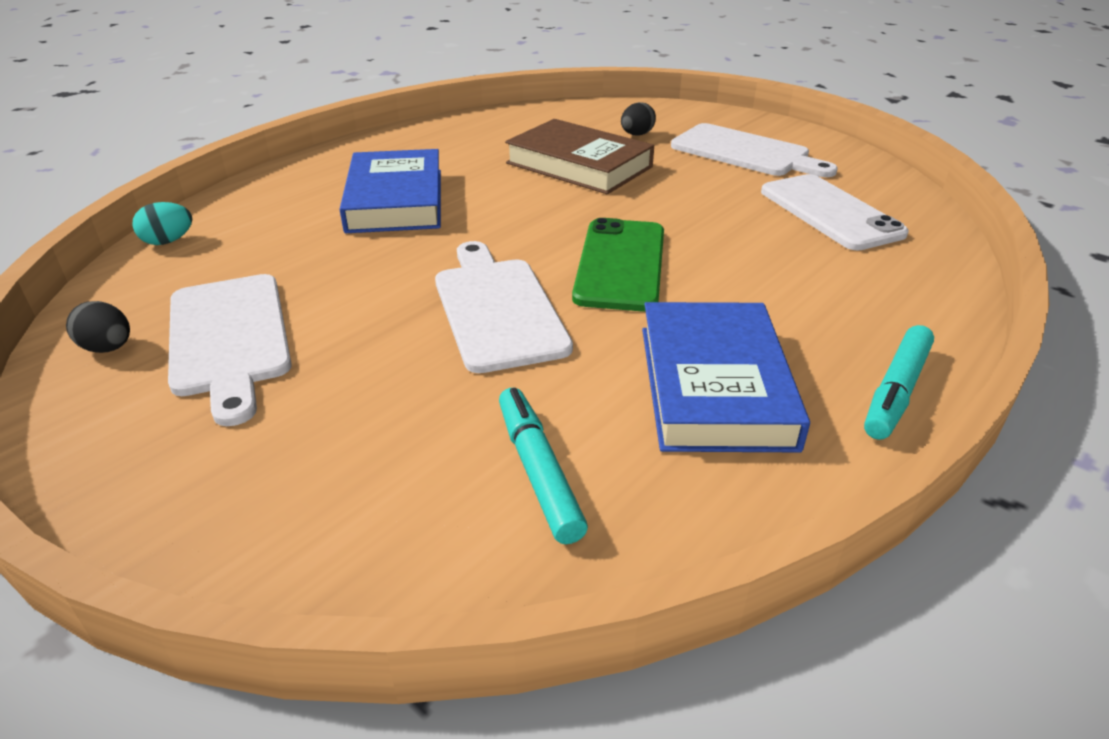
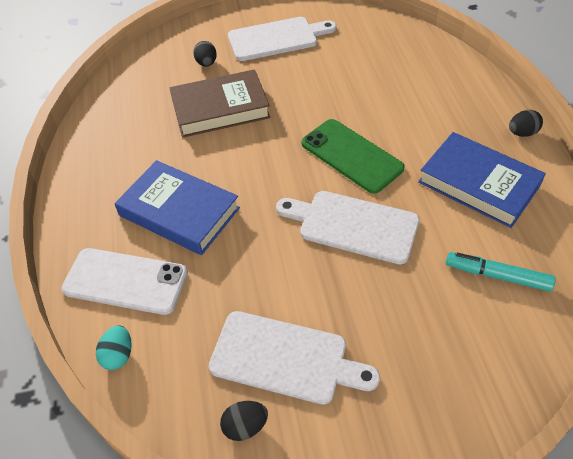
camera: 50 degrees left, 15 degrees up
white phone [761,174,909,250] -> white phone moved to [61,248,188,315]
turquoise marker [864,325,934,440] -> black egg [509,110,543,137]

